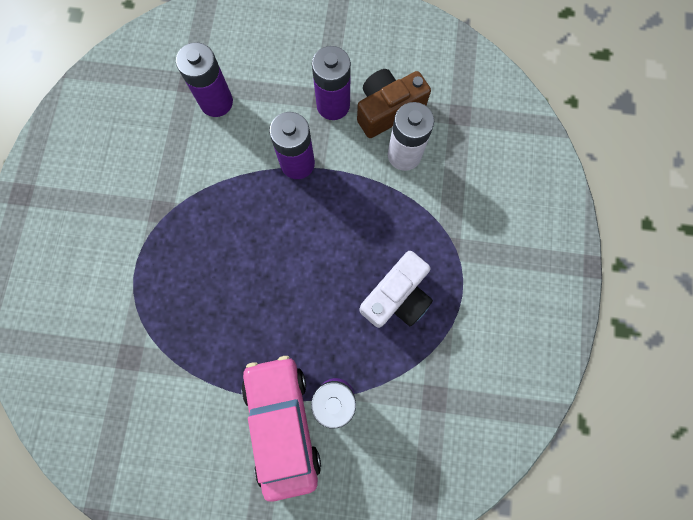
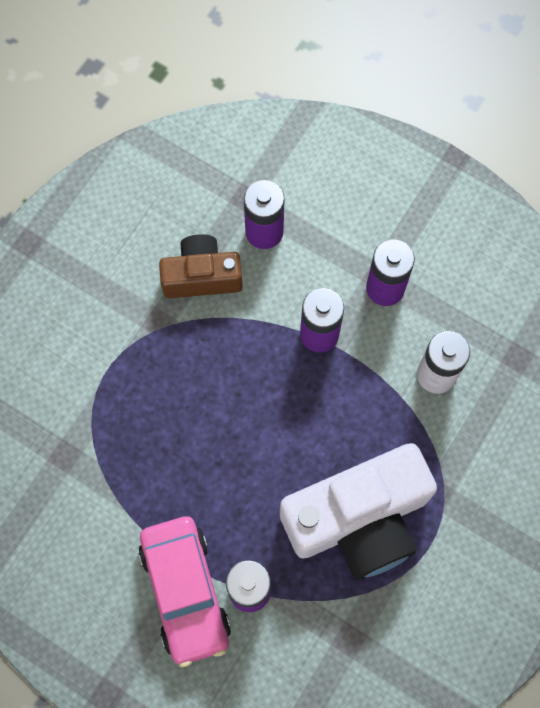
camera: 25 degrees right, 5 degrees down
pink car [241,356,321,502] -> pink car turned 150 degrees clockwise [139,516,231,667]
brown camera [357,69,431,138] -> brown camera moved to [159,234,243,298]
white camera [359,251,433,328] -> white camera [280,443,437,580], size x1.73

